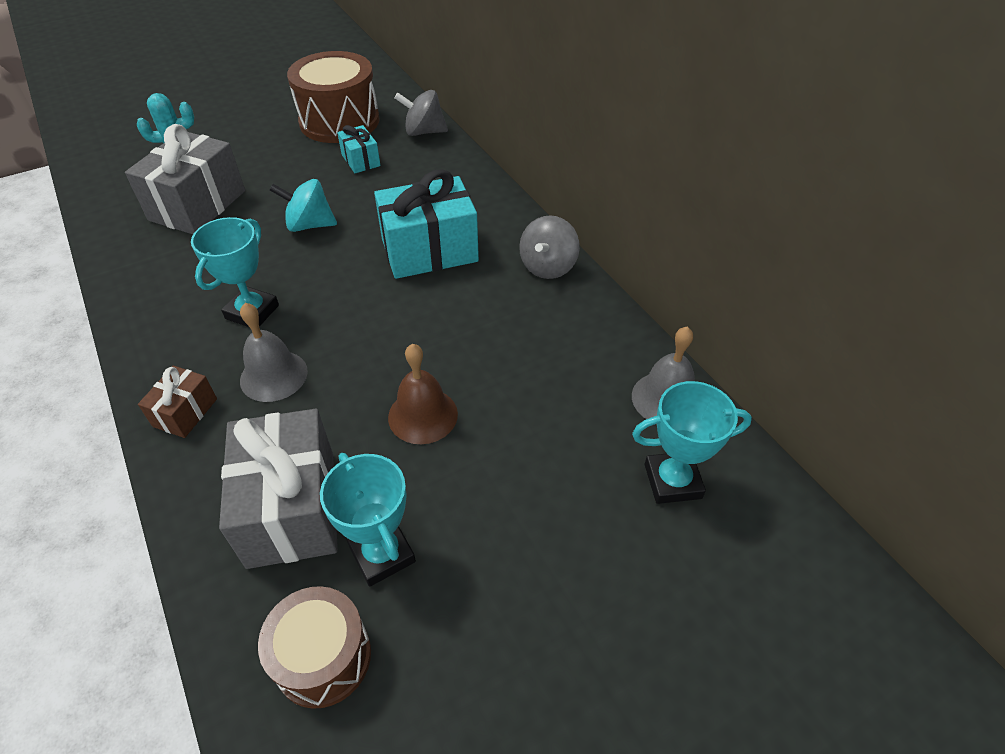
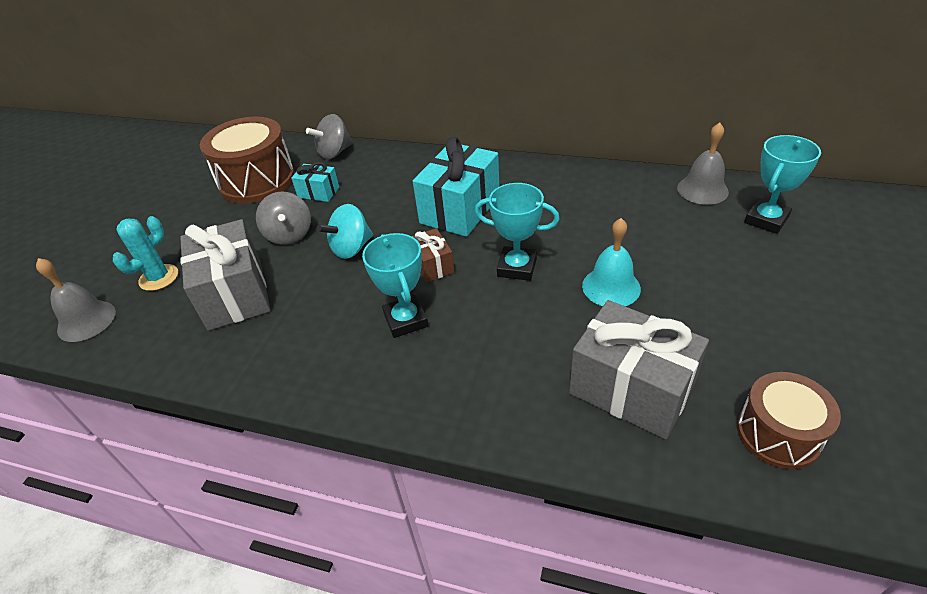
camera: 40 degrees left, 5 degrees down
brown gift [138,366,217,438] -> brown gift moved to [412,228,454,282]
grey bell [240,303,308,402] -> grey bell moved to [36,258,116,342]
turquoise trophy [320,453,416,587] -> turquoise trophy moved to [475,183,560,281]
brown bell [388,344,458,444] -> turquoise bell [582,218,641,306]
grey spinning top [519,215,580,279] -> grey spinning top moved to [256,191,311,245]

